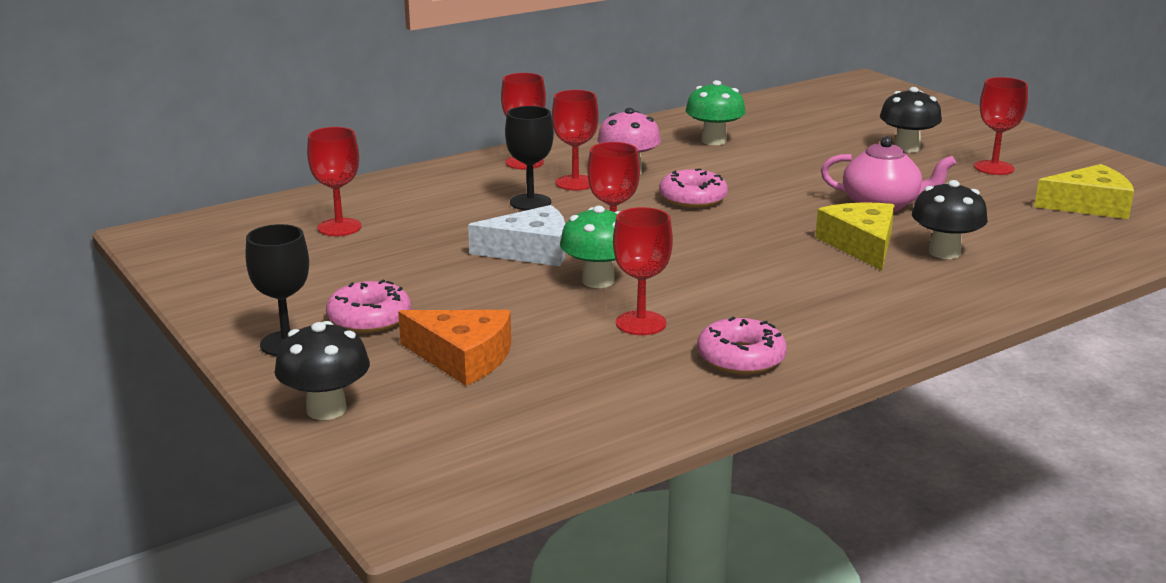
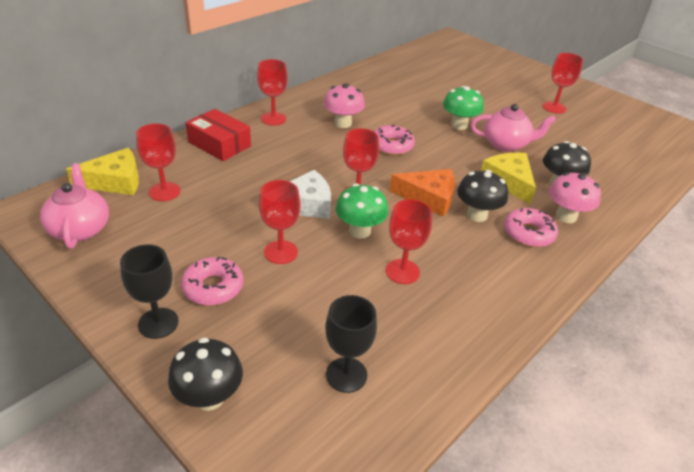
camera: 15 degrees left, 15 degrees up
orange cheese [398,310,511,386] -> orange cheese moved to [390,169,455,217]
black goblet [505,106,554,210] -> black goblet moved to [325,295,377,393]
red goblet [552,90,599,191] -> red goblet moved to [259,180,301,264]
green mushroom [686,80,745,145] -> green mushroom moved to [443,86,484,130]
pink donut [697,316,787,375] -> pink donut moved to [504,208,558,247]
black mushroom [880,87,942,153] -> black mushroom moved to [457,170,508,222]
yellow cheese [1034,164,1134,219] -> yellow cheese moved to [66,148,139,195]
none -> pink teapot [40,163,109,249]
none -> red box [186,109,251,161]
none -> pink mushroom [549,172,601,223]

